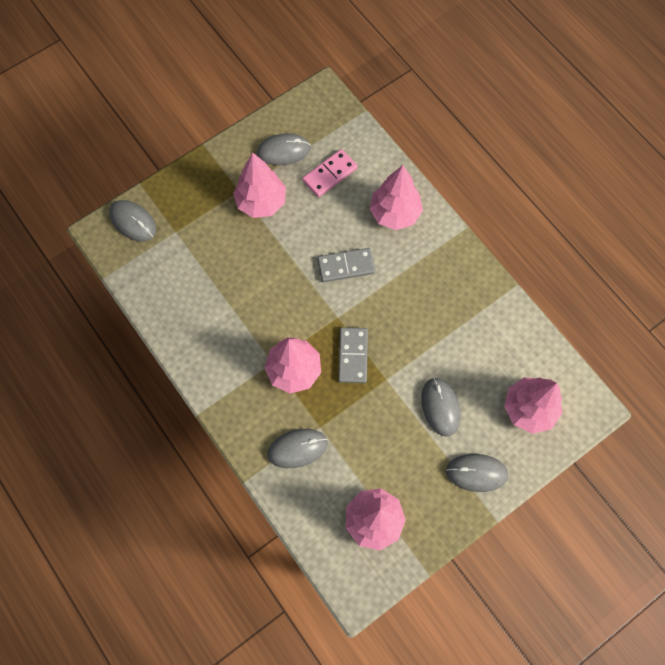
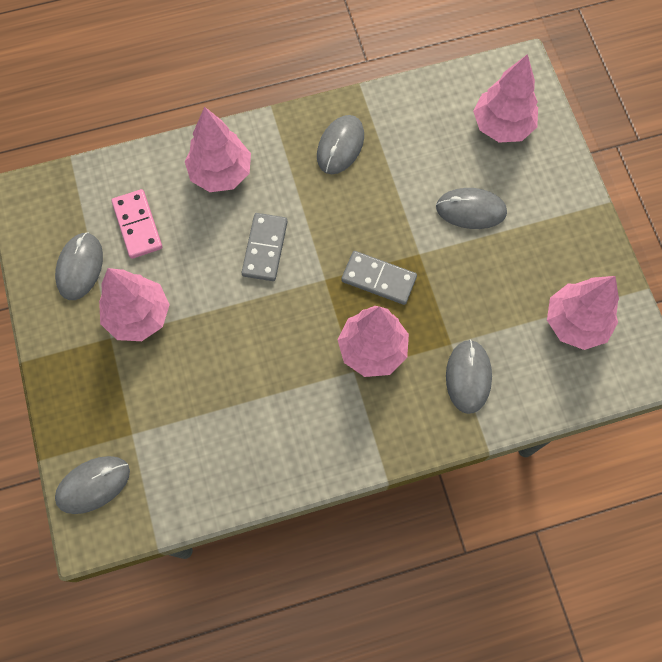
camera: 70 degrees left, 0 degrees up
grey mouse [446,454,508,492] -> grey mouse moved to [317,115,364,174]

